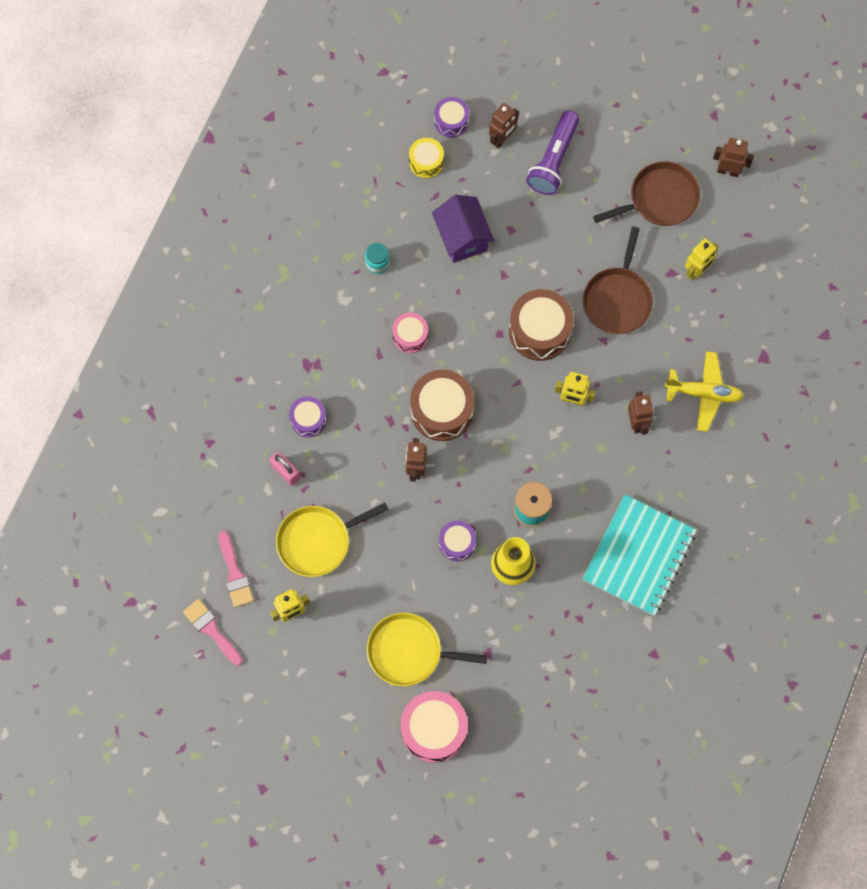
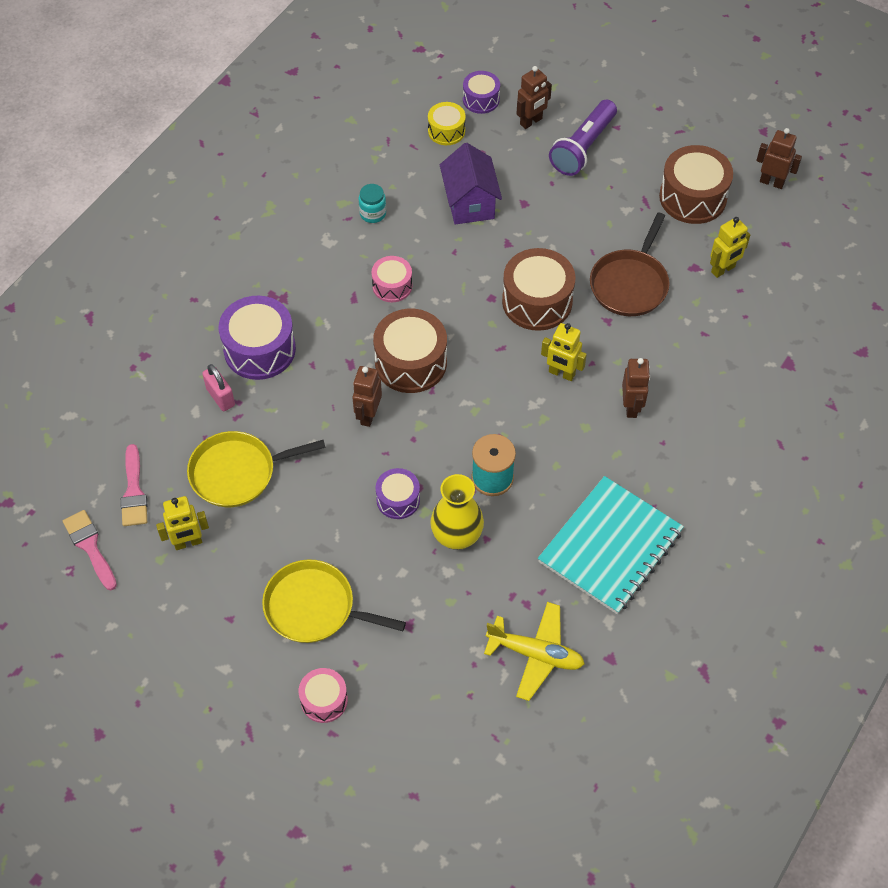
camera: 10 degrees right, 15 degrees down
purple drum [289,397,327,437] -> purple drum [219,295,296,380], size x1.75
pink drum [401,691,468,763] -> pink drum [299,668,348,723], size x0.57
brown pan [593,161,700,226] -> brown drum [659,145,733,224]
yellow plane [664,351,744,432] -> yellow plane moved to [484,602,585,701]

